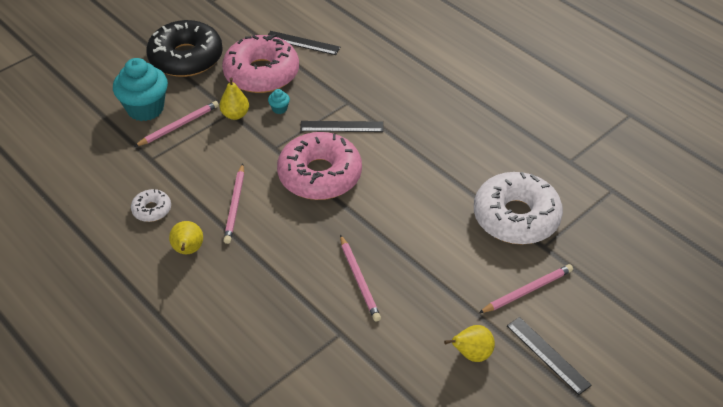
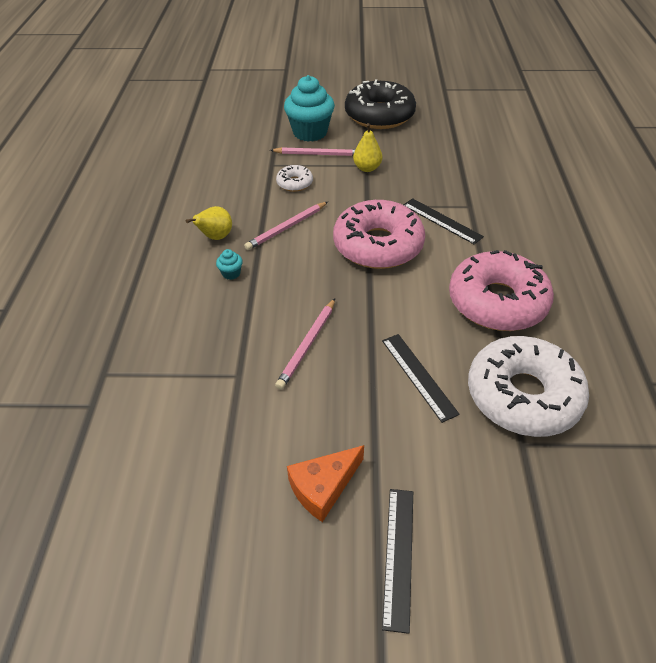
camera: 45 degrees right, 0 degrees up
white donut [131,189,171,222] -> white donut moved to [276,165,313,192]
pink donut [222,34,299,93] -> pink donut moved to [449,250,554,331]
black ruler [268,31,340,55] -> black ruler moved to [382,334,460,423]
turquoise cupcake [268,89,290,114] -> turquoise cupcake moved to [216,249,243,280]
yellow pear [444,325,495,362] -> orange cheese [287,445,364,522]
pink pencil [479,264,573,313] -> none

